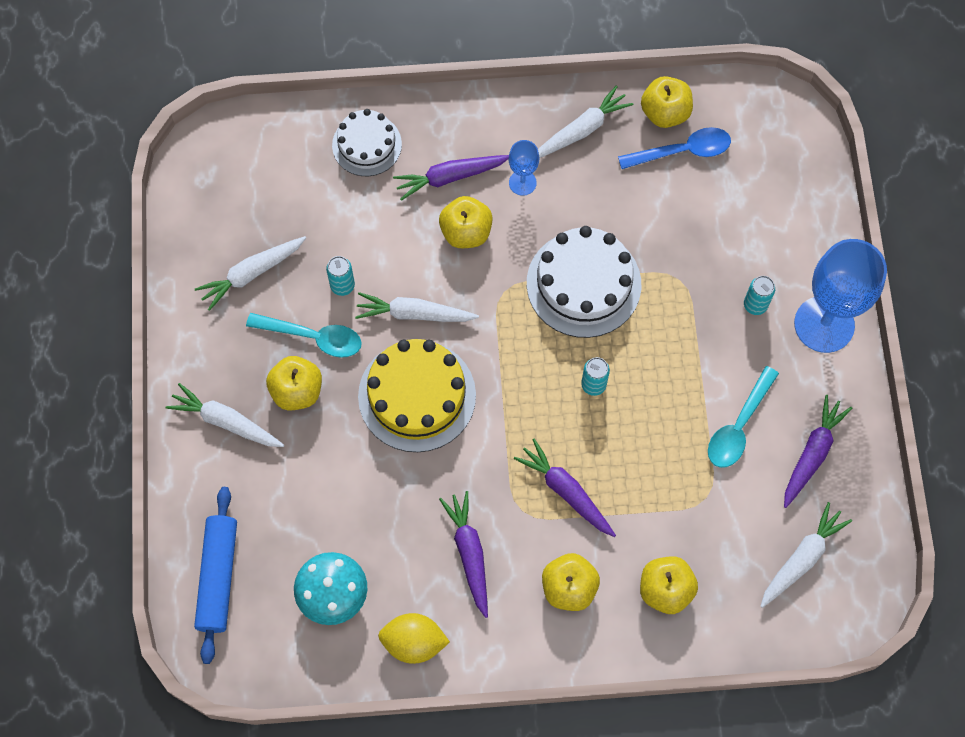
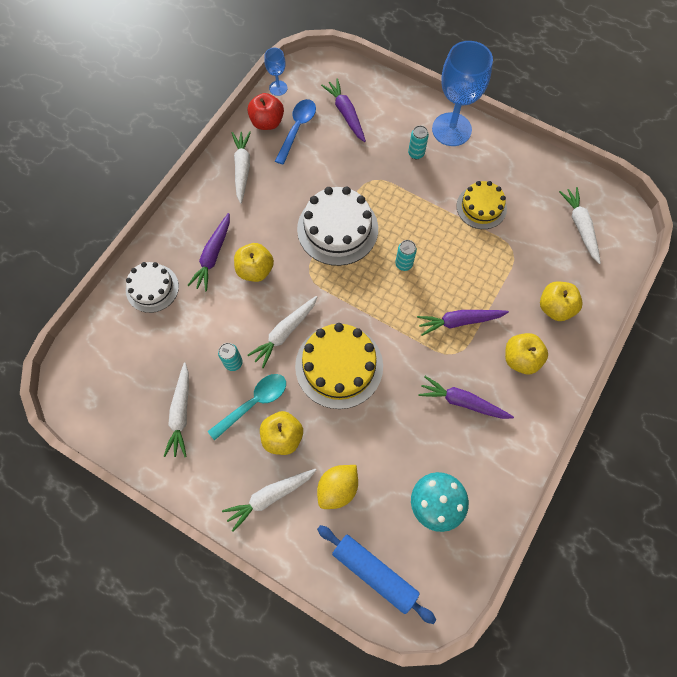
camera: 55 degrees left, 0 degrees up
yellow lemon [378,613,450,664] -> yellow lemon moved to [317,465,358,509]
blue goblet [509,140,539,196] -> blue goblet moved to [264,48,287,96]
yellow apple [641,76,693,128] -> red apple [248,93,284,130]
turquoise spoon [708,366,779,468] -> yellow cake [456,181,507,229]
purple carrot [784,395,852,508] -> purple carrot moved to [321,78,366,142]

